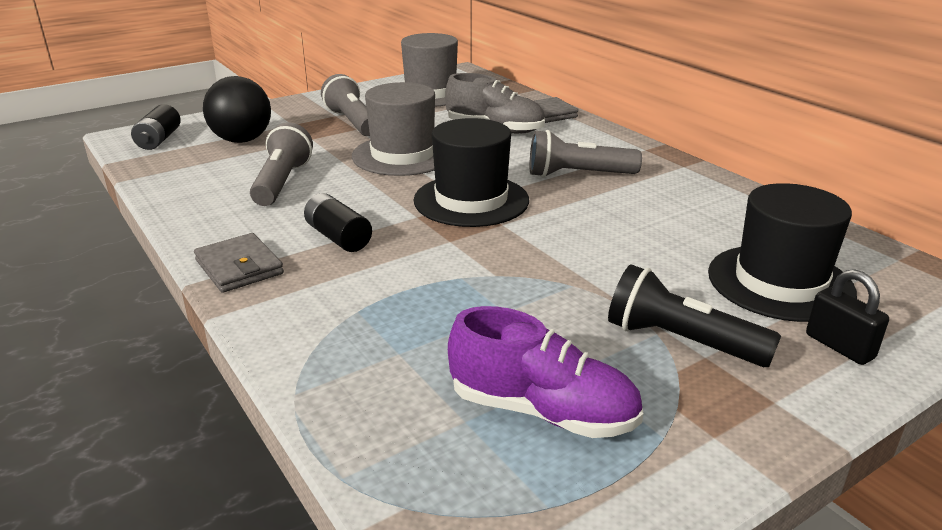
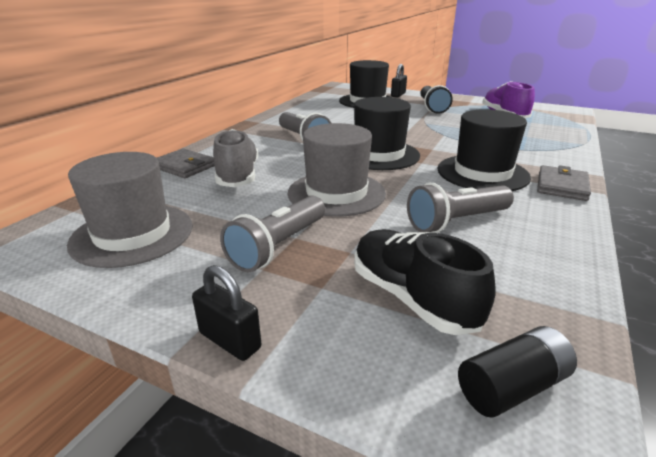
camera: 120 degrees left, 0 degrees up
black ball [203,76,271,143] -> black shoe [354,230,496,335]
black battery [304,193,372,252] -> black hat [437,109,531,191]
none -> black padlock [192,265,262,361]

